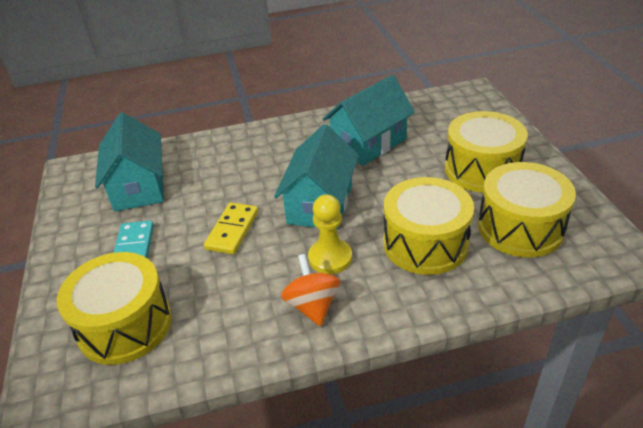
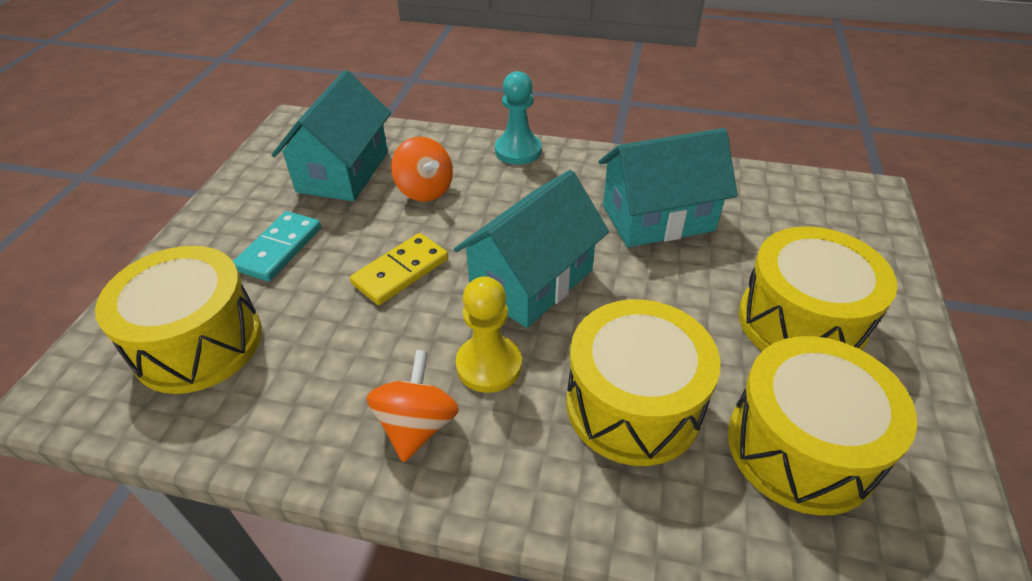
camera: 25 degrees right, 5 degrees up
none -> orange spinning top [391,137,453,202]
none -> turquoise pawn [495,71,542,165]

